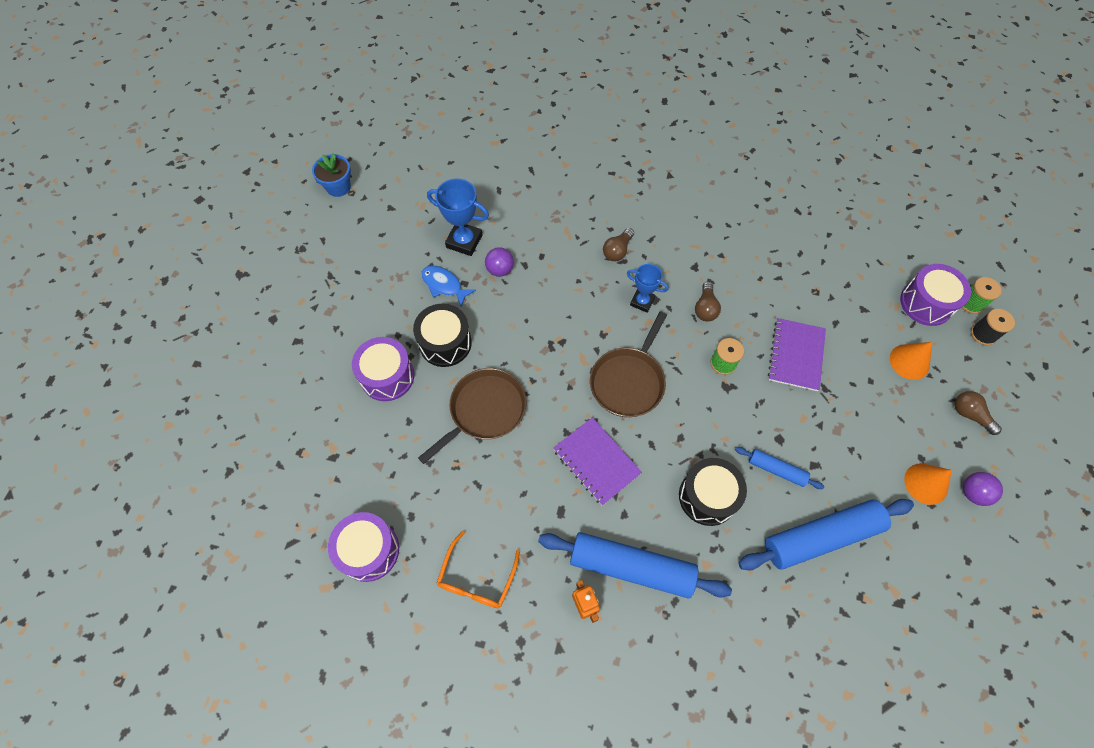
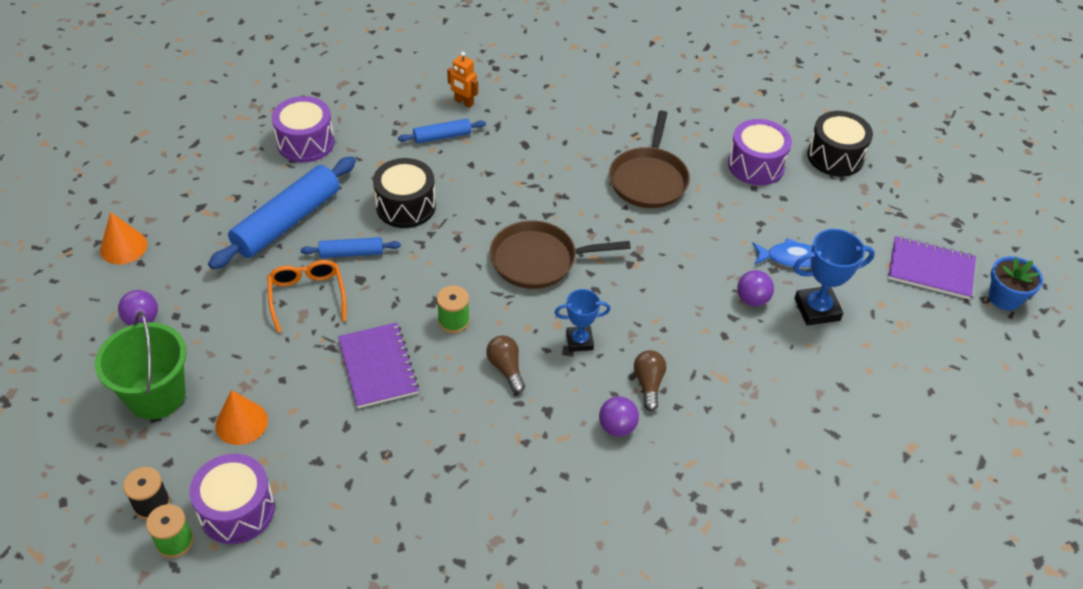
camera: 145 degrees right, 15 degrees down
purple drum [328,512,399,582] -> purple drum moved to [272,96,334,163]
black drum [413,304,472,367] -> black drum moved to [807,111,873,177]
orange glasses [437,531,520,608] -> orange glasses moved to [267,260,346,333]
blue rolling pin [538,532,732,599] -> blue rolling pin [398,119,486,144], size x0.50
purple notebook [553,417,642,506] -> purple notebook moved to [888,236,976,299]
brown pan [590,311,667,417] -> brown pan turned 90 degrees counterclockwise [490,220,631,289]
orange cone [904,463,952,505] -> orange cone moved to [100,212,147,264]
brown light bulb [955,391,1002,435] -> green bucket [95,311,187,420]
none -> purple ball [599,396,639,437]

